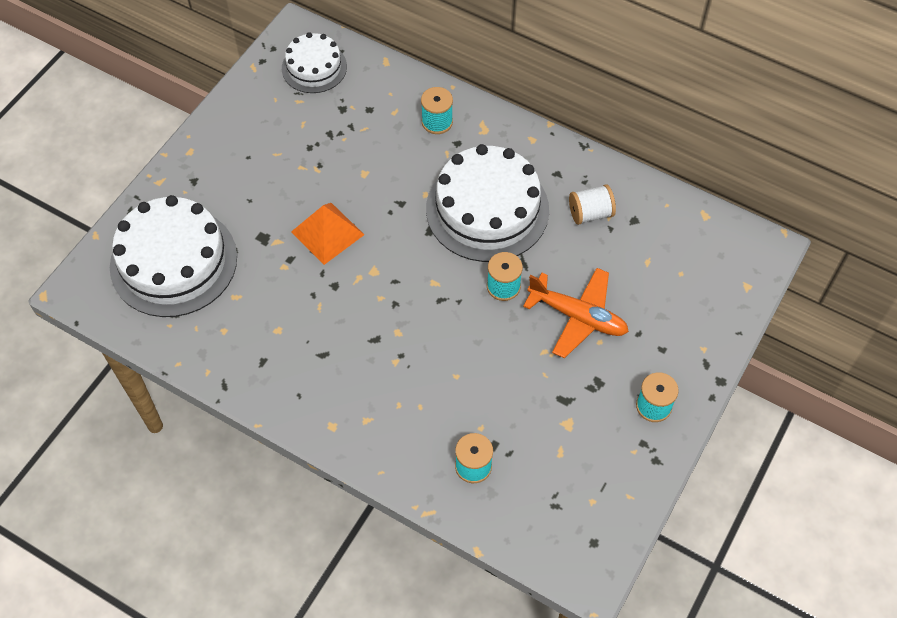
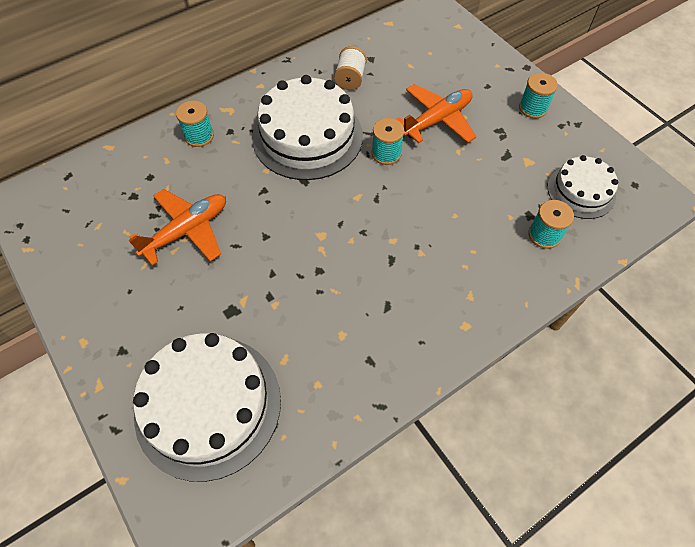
camera: 65 degrees left, 0 degrees up
white cake [282,32,347,93] -> white cake moved to [547,155,618,219]
orange pyramid [291,203,364,265] -> none
none -> orange plane [128,189,226,266]

